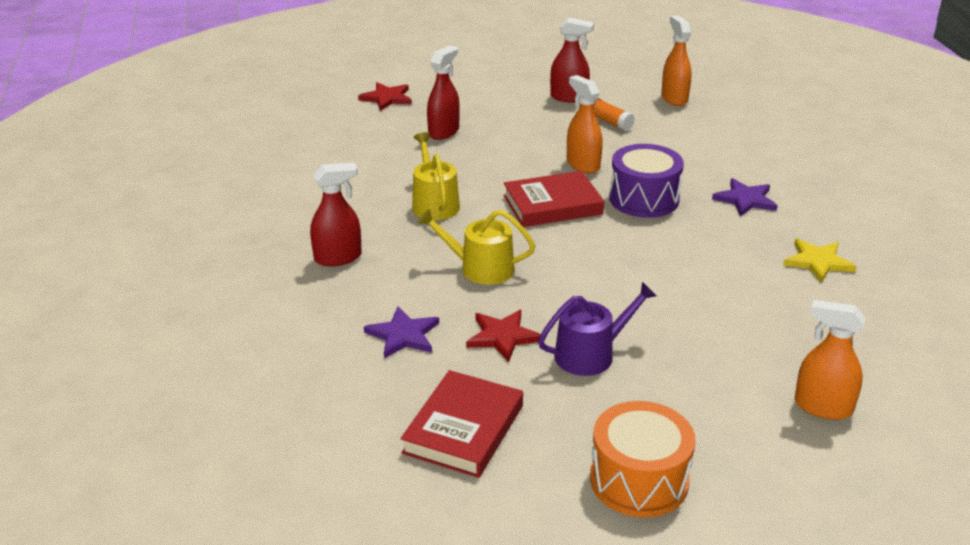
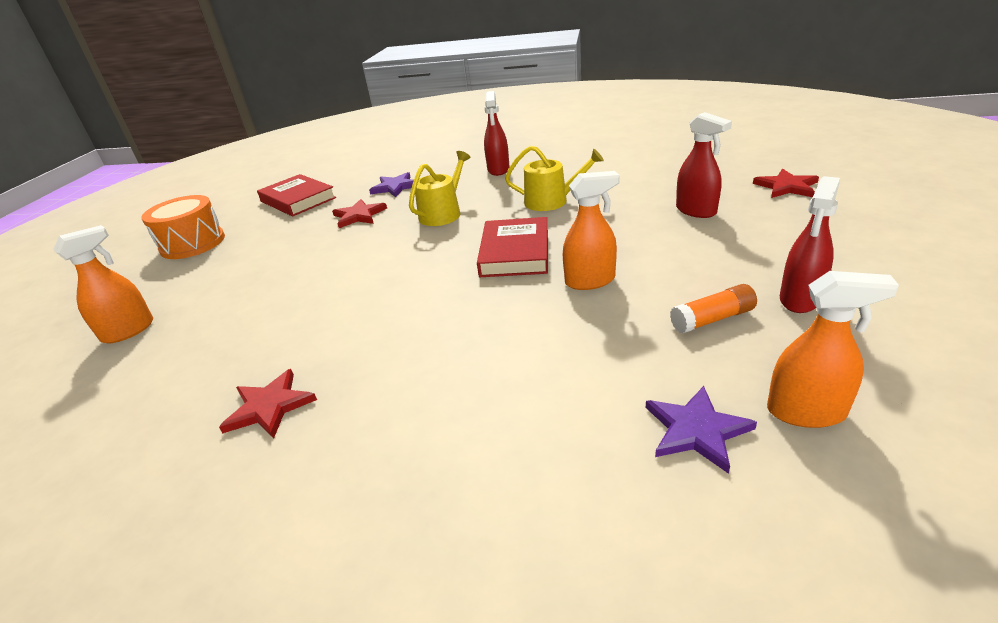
camera: 115 degrees right, 0 degrees up
purple watering can [538,282,657,376] -> none
purple drum [609,144,684,218] -> none
purple star [712,178,778,217] -> purple star moved to [646,386,757,474]
yellow star [783,239,857,283] -> red star [219,369,317,438]

